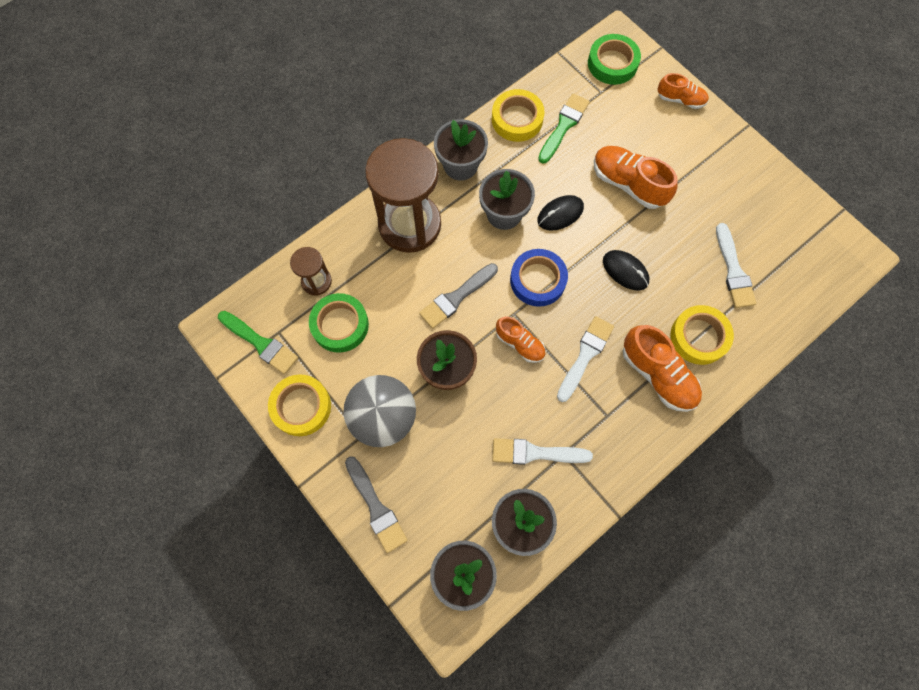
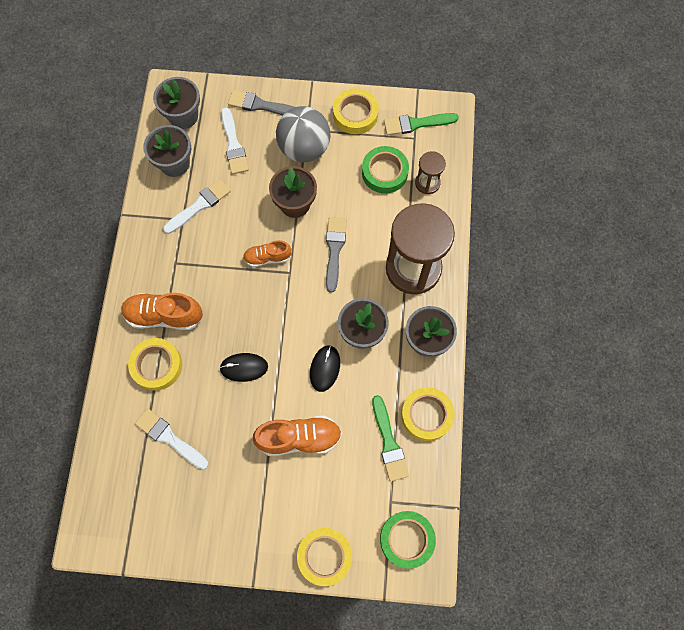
camera: 135 degrees right, 0 degrees up
blue tape [510,249,568,307] -> none
white brush [557,316,614,402] -> white brush moved to [221,107,249,174]
orange shoe [658,73,709,109] -> yellow tape [297,528,352,586]

